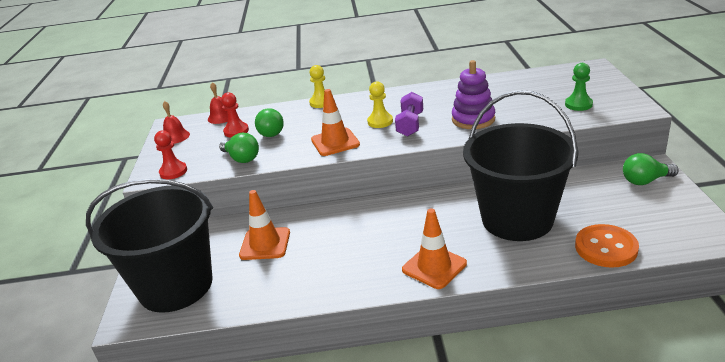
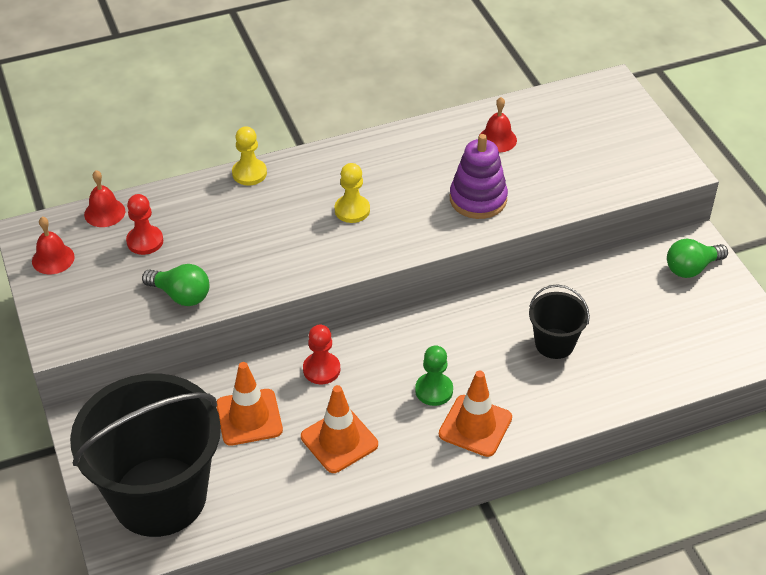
camera: 20 degrees left, 15 degrees up
red pawn [154,130,187,179] -> red pawn moved to [303,325,340,384]
green light bulb [255,108,284,137] -> none
orange traffic cone [311,89,360,156] -> orange traffic cone moved to [301,385,378,473]
purple dumbbell [395,92,423,137] -> none
black bucket [463,90,579,241] -> black bucket [529,284,590,359], size x0.46
green pawn [565,63,593,111] -> green pawn moved to [415,345,453,406]
orange button [575,224,639,268] -> none
none -> red bell [480,97,517,152]

